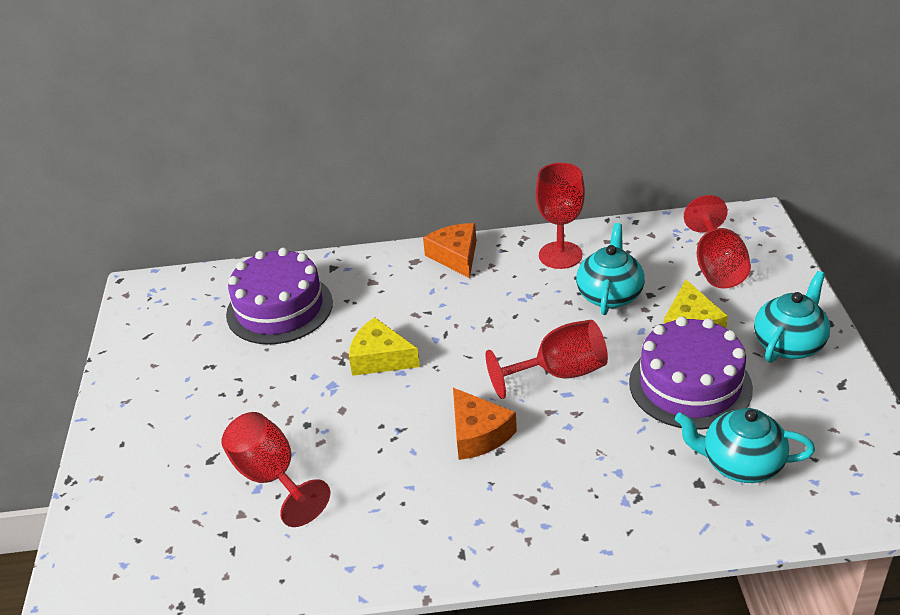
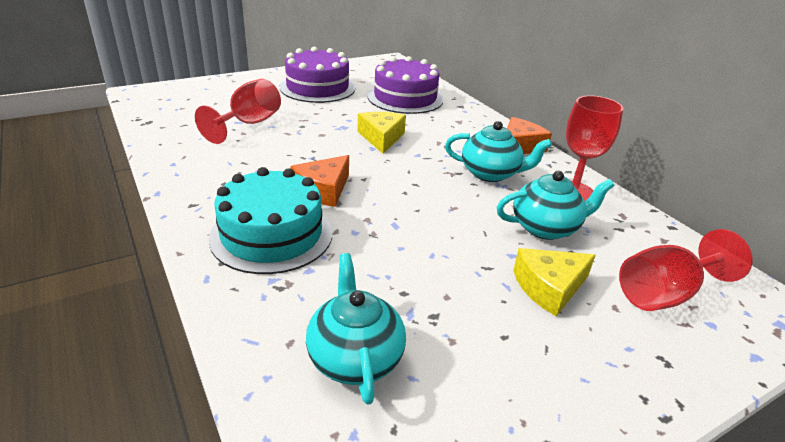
camera: 60 degrees right, 5 degrees down
red goblet [486,320,608,399] -> none
purple cake [629,316,753,429] -> purple cake moved to [280,47,355,103]
turquoise teapot [754,271,830,363] -> turquoise teapot moved to [445,121,552,182]
none -> turquoise cake [209,167,333,274]

